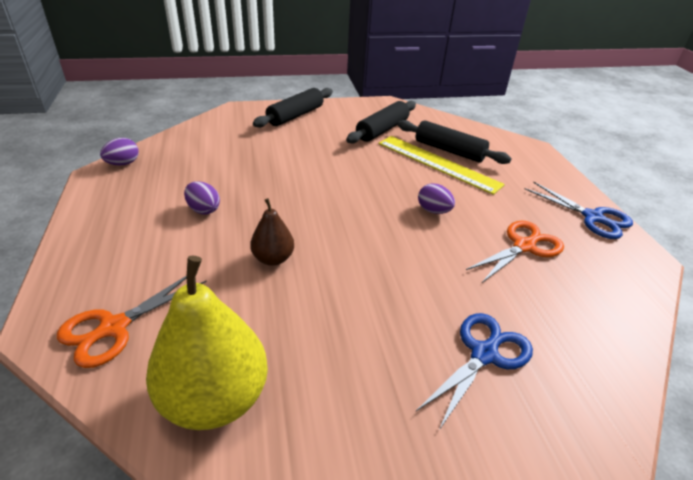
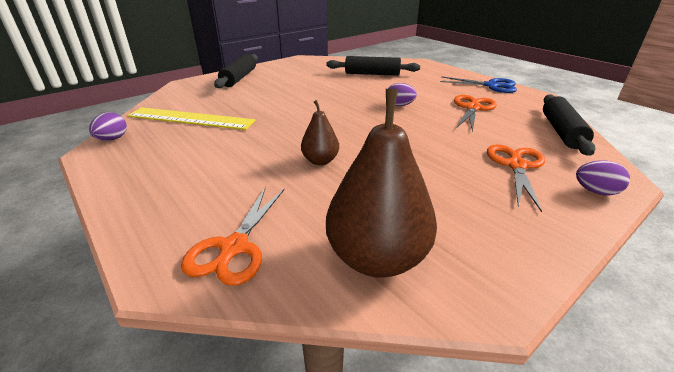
camera: 25 degrees left, 5 degrees down
yellow pear [146,255,268,430] -> brown pear [326,89,437,278]
purple egg [184,181,220,215] -> purple egg moved to [576,160,630,195]
black rolling pin [346,101,416,144] -> black rolling pin moved to [543,94,596,156]
yellow ruler [378,136,505,195] -> yellow ruler moved to [127,107,256,130]
blue scissors [416,313,533,430] -> orange scissors [487,144,545,212]

